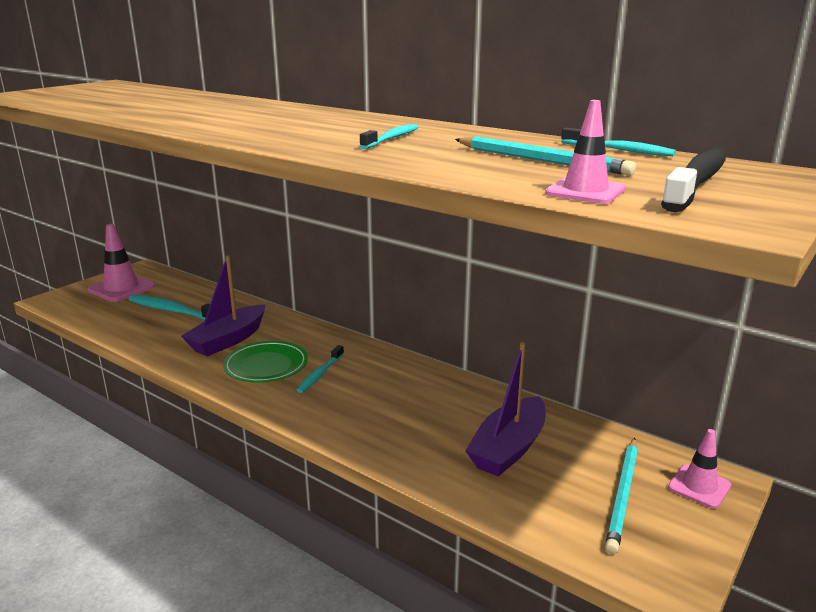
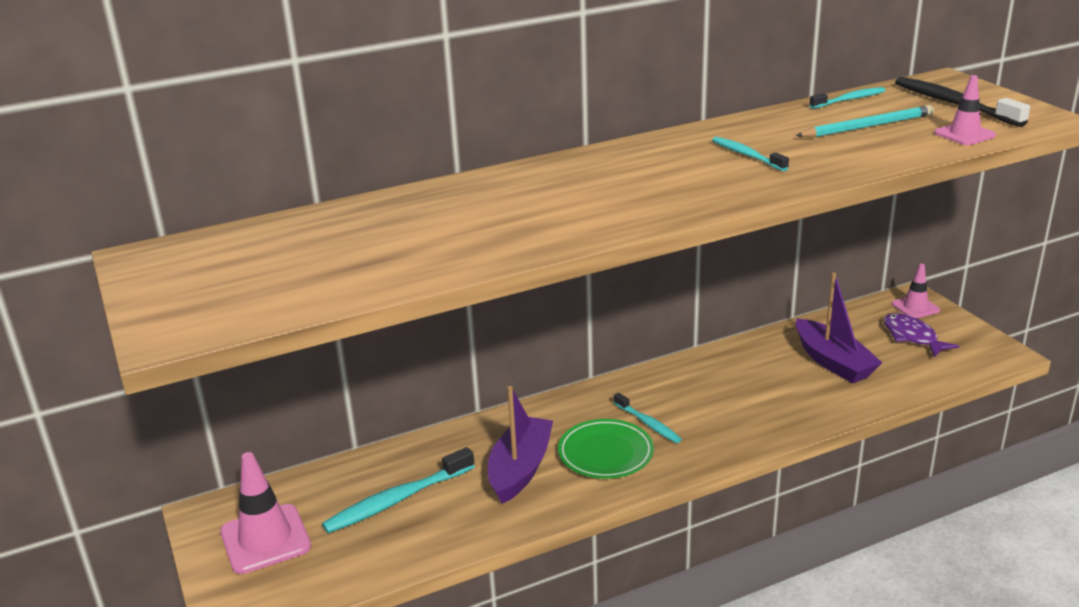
camera: 60 degrees left, 5 degrees up
purple boat [181,255,265,356] -> purple boat turned 135 degrees counterclockwise [488,386,553,504]
turquoise pencil [605,438,638,554] -> purple fish [883,313,959,357]

